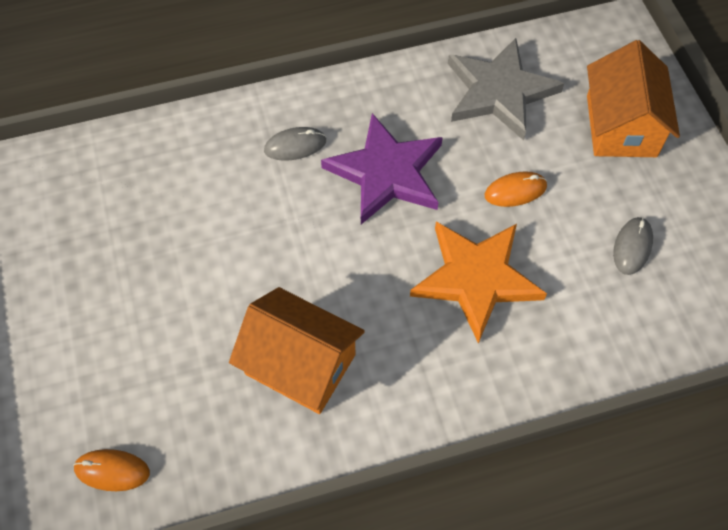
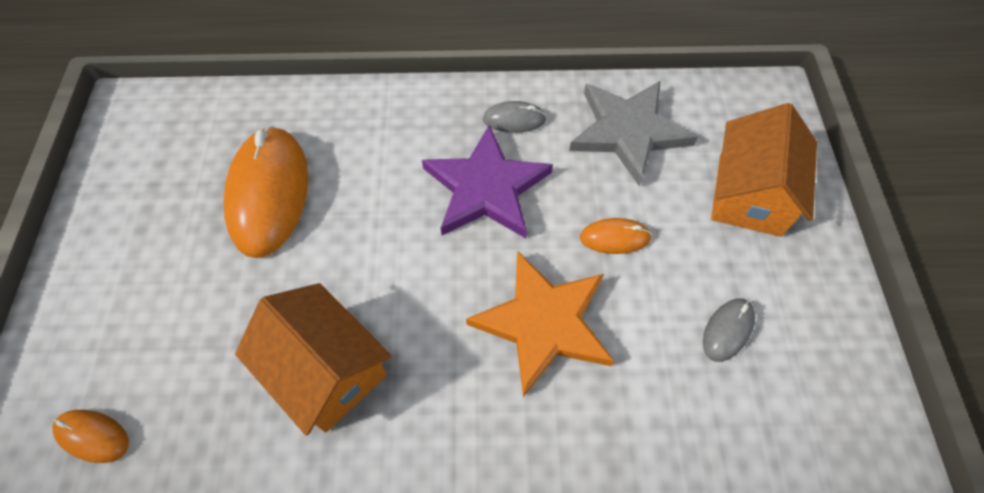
camera: 15 degrees right, 0 degrees up
grey mouse [264,127,326,161] -> grey mouse moved to [483,101,547,133]
none -> orange mouse [224,126,308,258]

